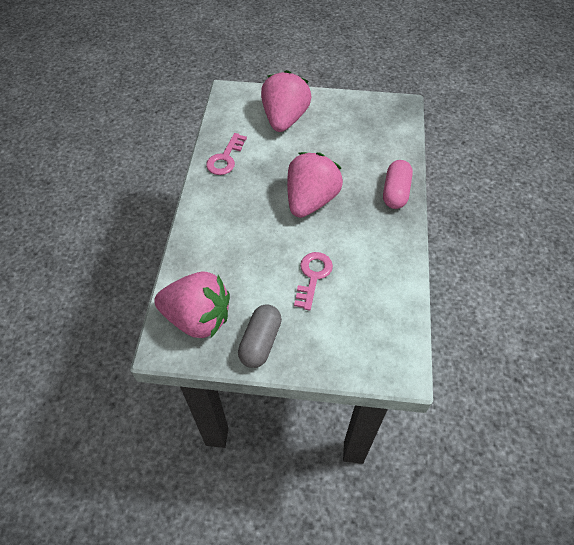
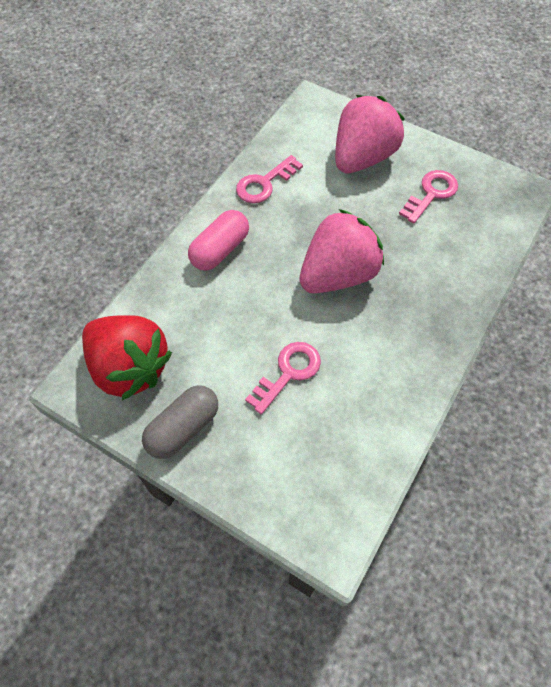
camera: 25 degrees right, 5 degrees up
pink strawberry [154,271,230,338] -> red strawberry [82,315,172,401]
pink capsule [383,160,413,209] -> pink capsule moved to [188,210,249,271]
none -> pink key [399,170,458,224]

